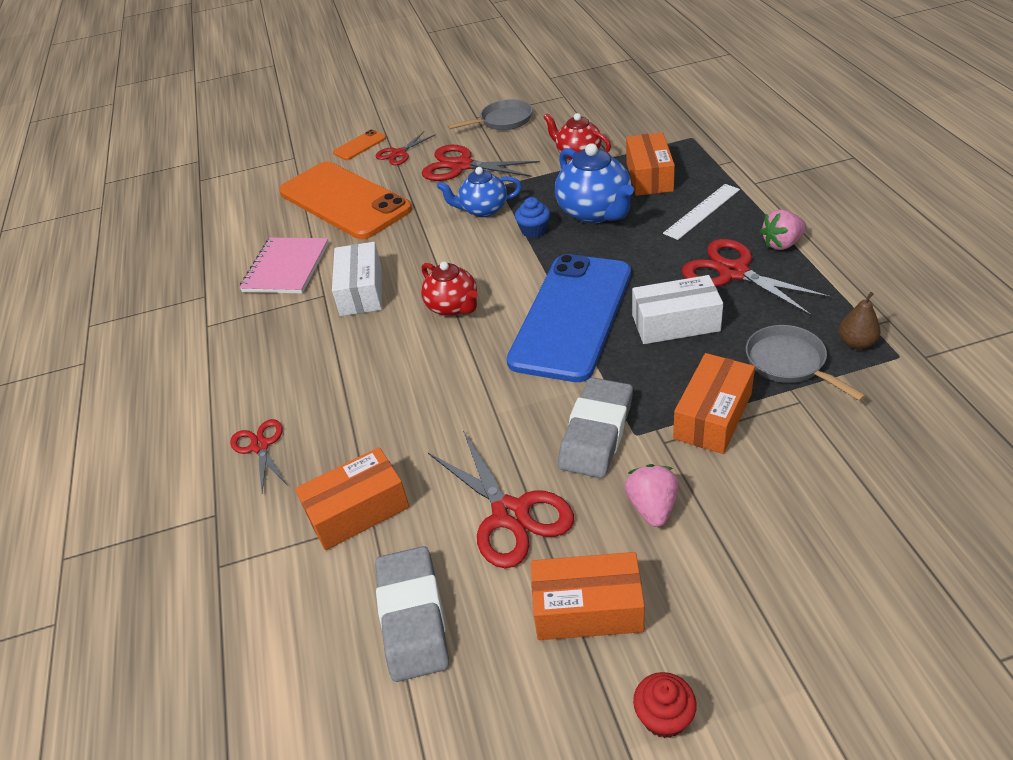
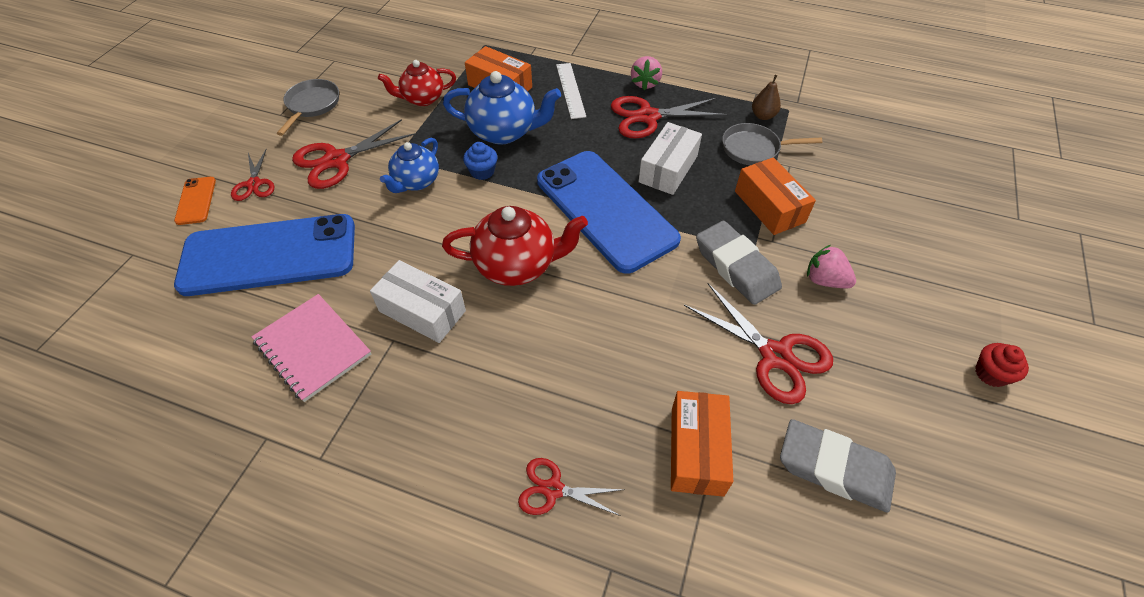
camera: 60 degrees left, 10 degrees up
orange phone [279,162,412,239] -> blue phone [174,214,355,296]
red teapot [421,261,478,316] -> red teapot [442,206,588,286], size x1.51
red scissors [428,431,574,568] -> red scissors turned 45 degrees clockwise [684,283,833,404]
orange box [531,552,645,640] -> none

